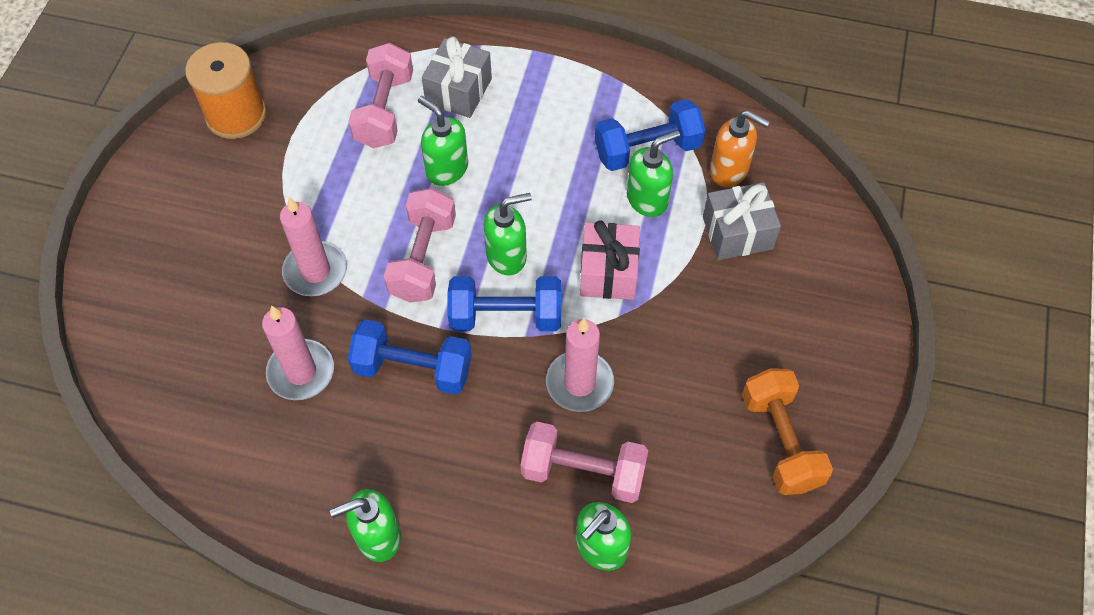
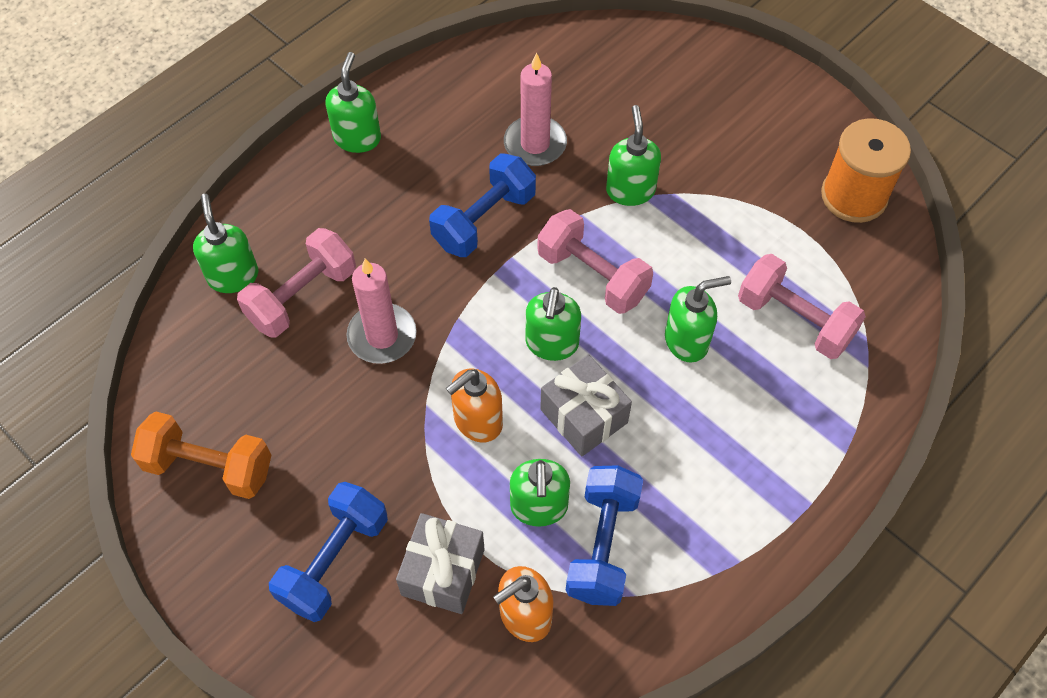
camera: 120 degrees right, 0 degrees up
pink candle [280,197,347,296] -> green soap dispenser [606,105,661,206]
grey gift [422,37,492,118] -> grey gift moved to [540,354,632,457]
blue dumbbell [448,276,561,331] -> blue dumbbell moved to [269,482,388,622]
pink gift [580,220,640,300] -> orange soap dispenser [446,369,503,443]

